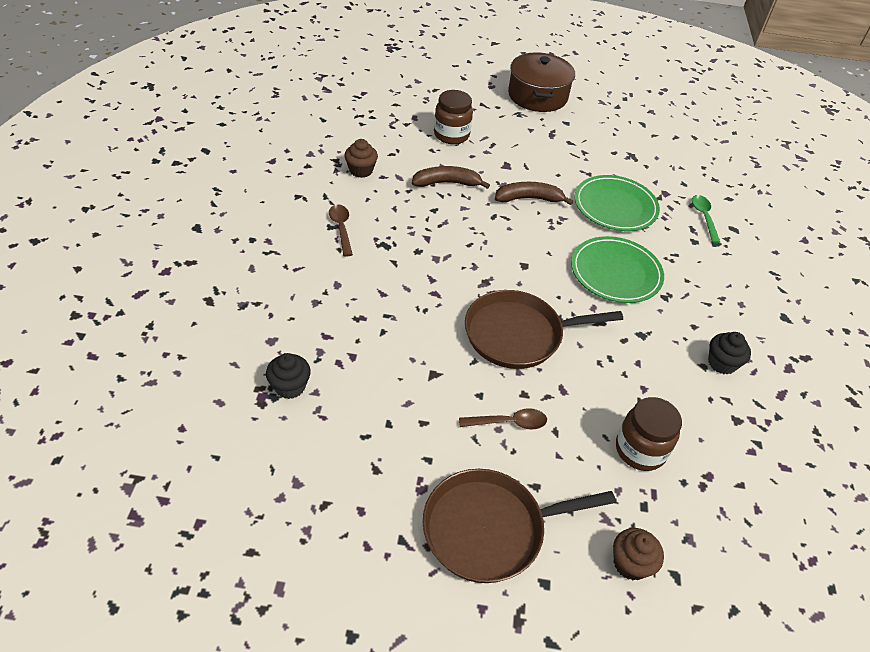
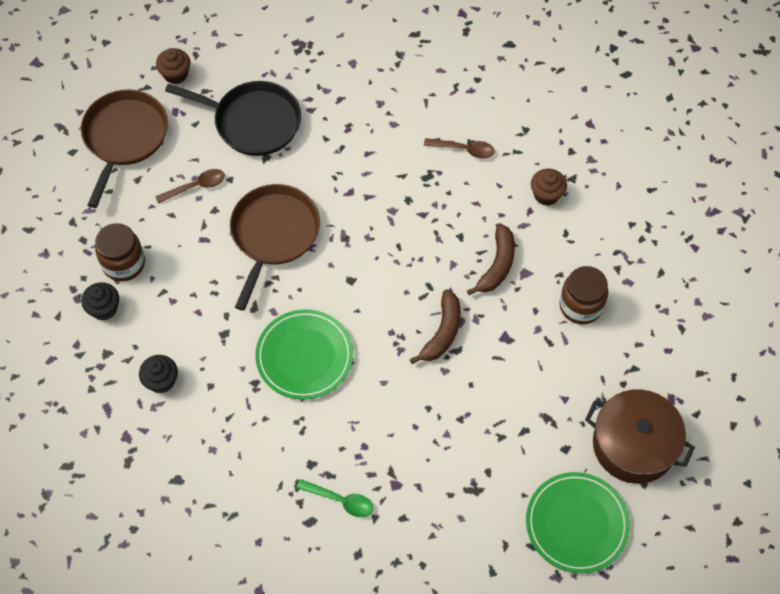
camera: 120 degrees right, 15 degrees up
black cupcake [266,353,311,399] -> black cupcake moved to [81,282,119,321]
brown spoon [459,408,547,430] -> brown spoon turned 135 degrees counterclockwise [155,169,225,204]
green plate [575,175,660,231] -> green plate moved to [526,472,630,573]
brown cupcake [613,528,664,580] -> brown cupcake moved to [156,48,190,84]
none -> black pan [165,81,301,156]

